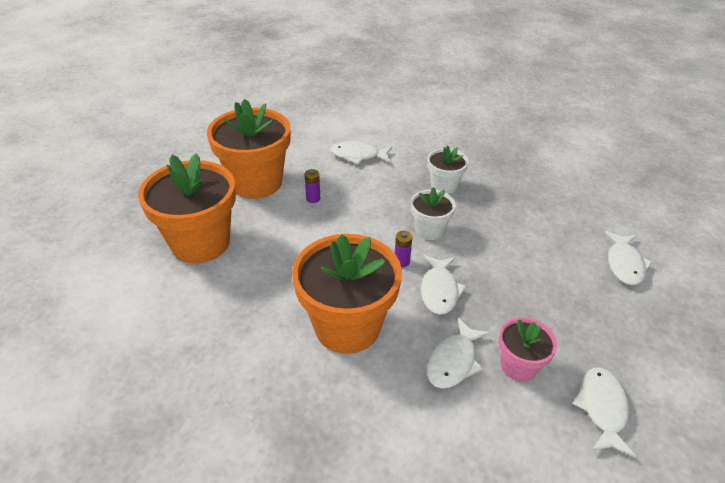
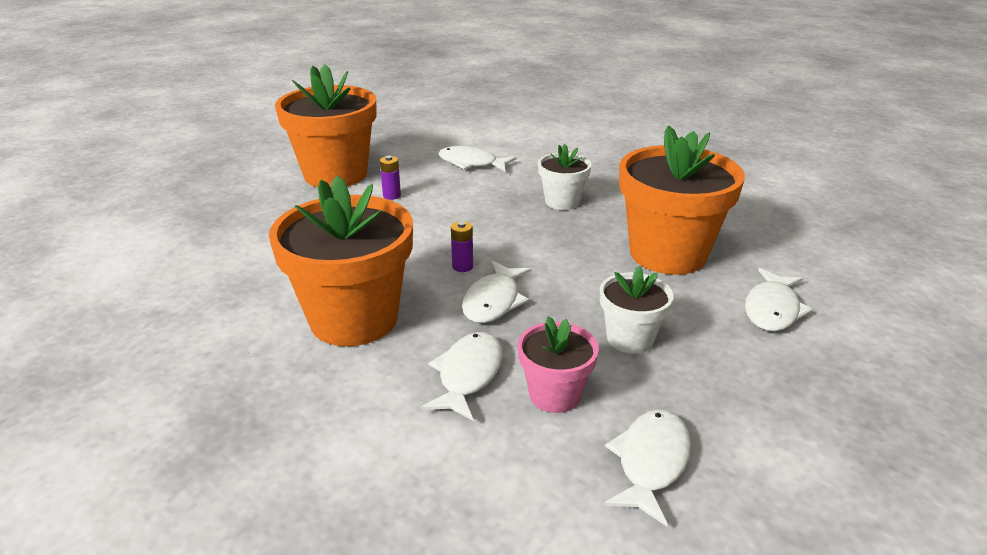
camera: 15 degrees right, 10 degrees down
orange flower pot [138,153,236,264] -> orange flower pot moved to [619,126,745,275]
white flower pot [411,187,456,240] -> white flower pot moved to [600,266,674,354]
white fish [426,318,490,389] -> white fish turned 150 degrees clockwise [421,332,503,421]

